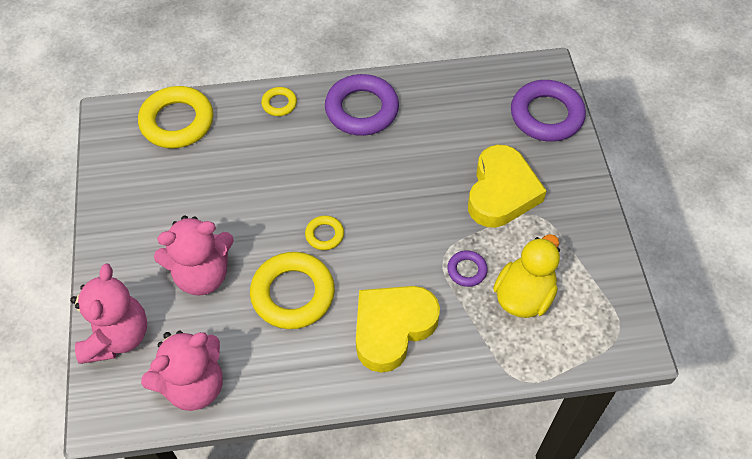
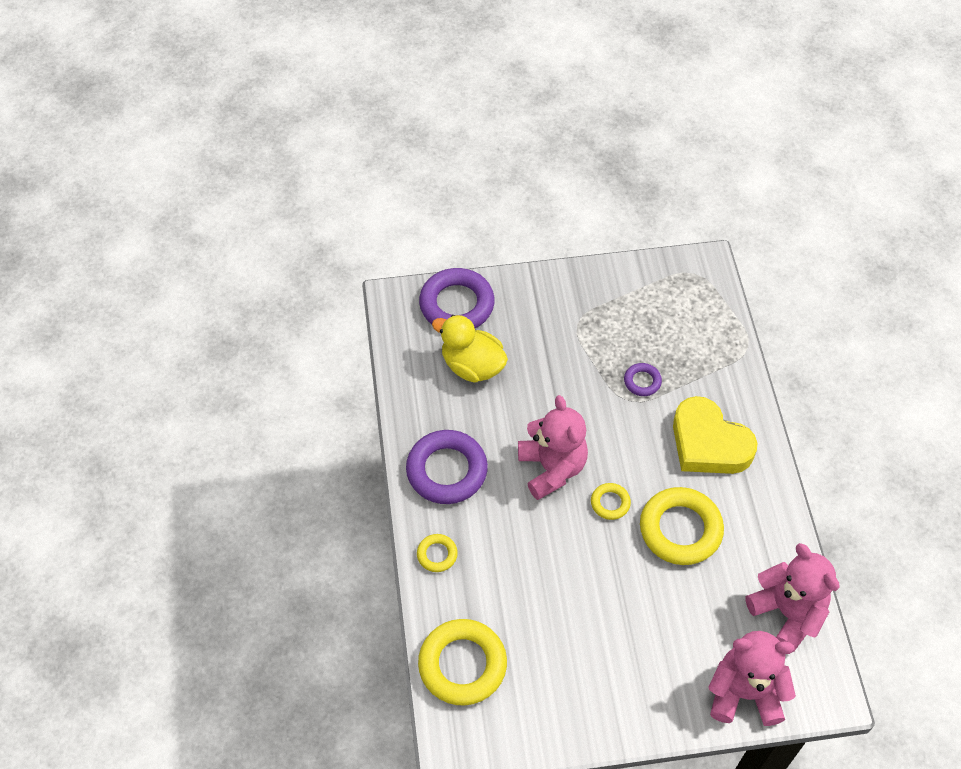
camera: 90 degrees left, 0 degrees up
pink teddy bear [154,215,234,296] -> pink teddy bear moved to [518,395,588,500]
yellow heart [468,145,547,228] -> none
yellow duck [493,234,560,318] -> yellow duck moved to [432,315,508,383]

